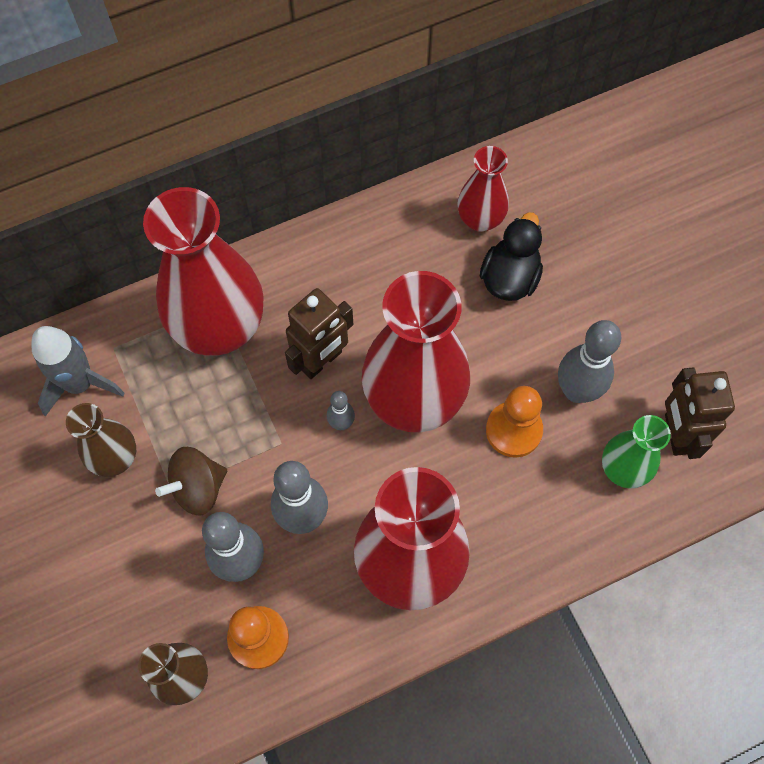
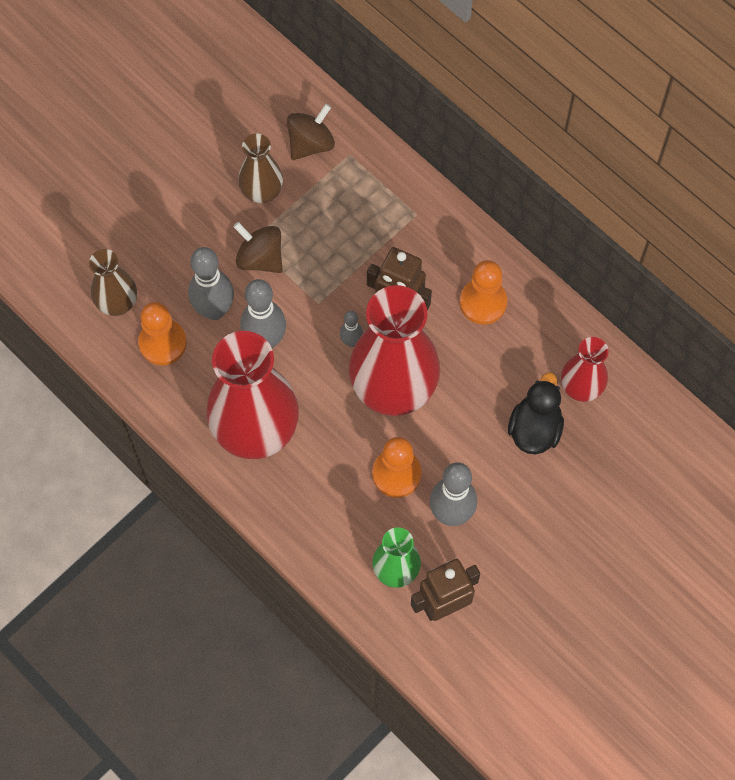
camera: 70 degrees right, 0 degrees up
grey rocket [32,326,125,417] -> brown spinning top [287,104,335,160]
red vase [143,187,264,355] -> none
black duck [480,212,543,301] -> black duck turned 75 degrees counterclockwise [508,373,564,455]
none -> orange pawn [460,260,507,325]

